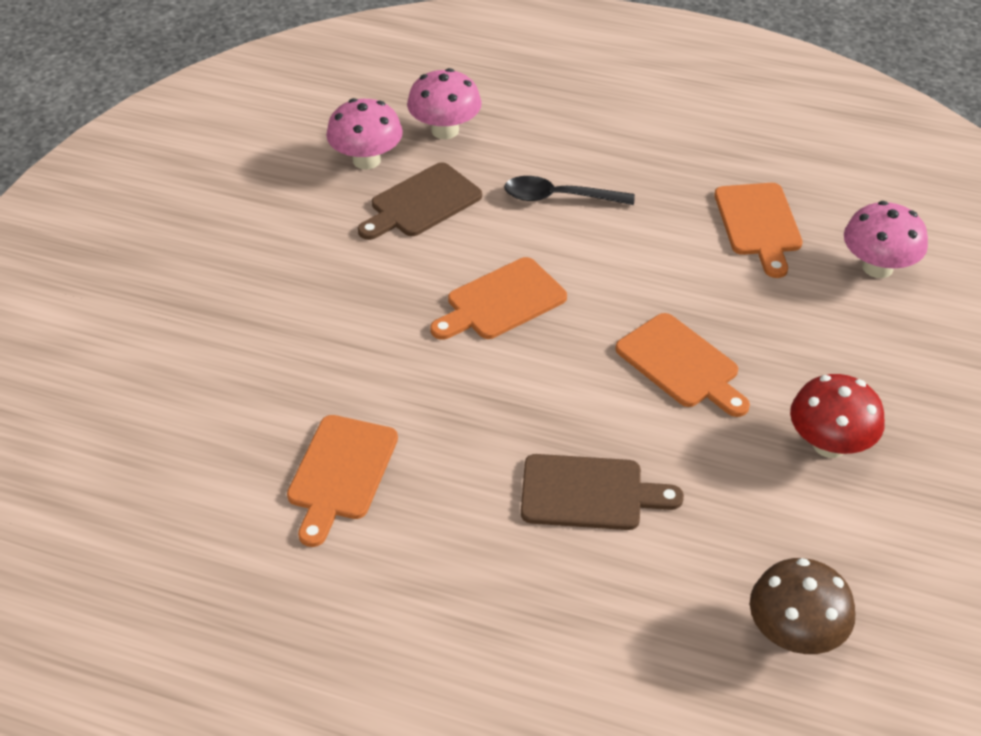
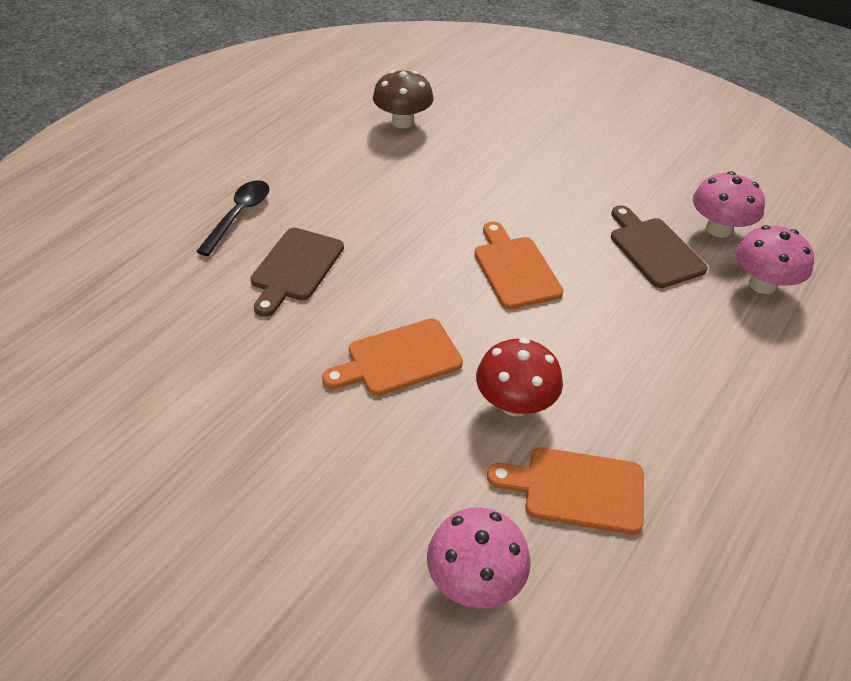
camera: 105 degrees right, 0 degrees up
orange cutting board [287,415,398,547] -> none
black spoon [504,176,635,205] -> black spoon moved to [196,180,270,256]
brown mushroom [750,558,855,654] -> brown mushroom moved to [373,70,434,128]
red mushroom [790,374,885,458] -> red mushroom moved to [476,338,563,416]

